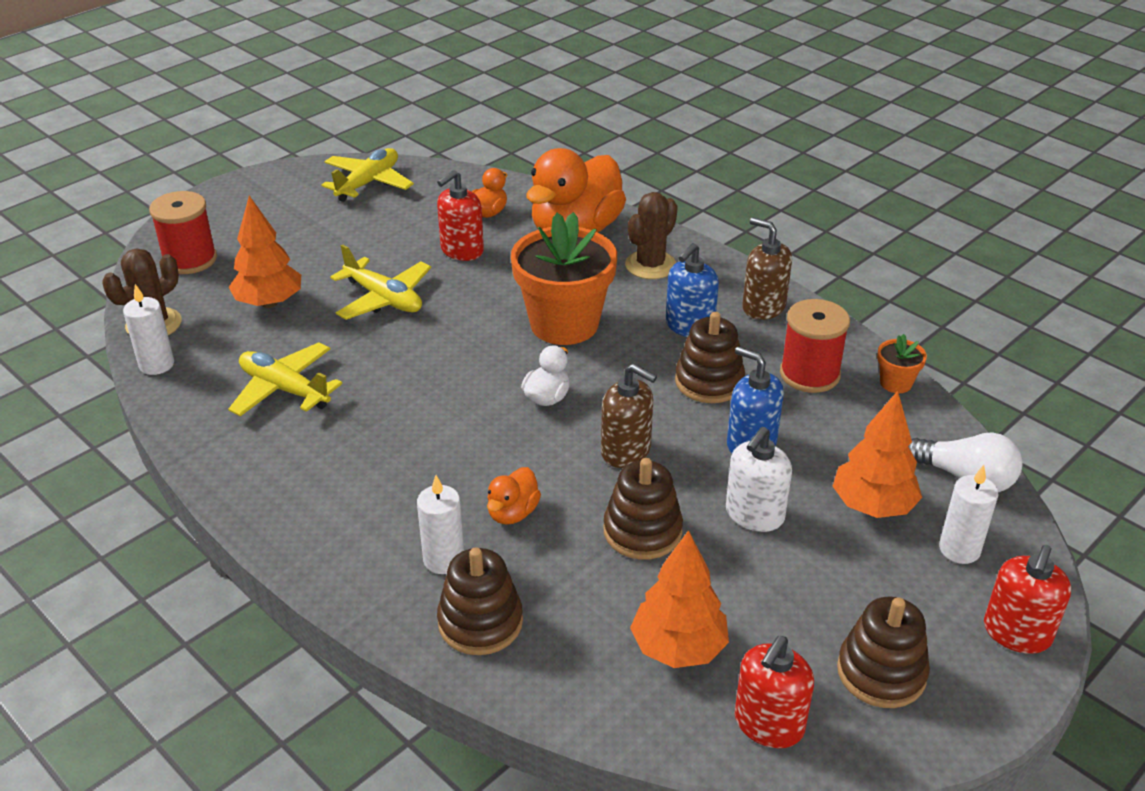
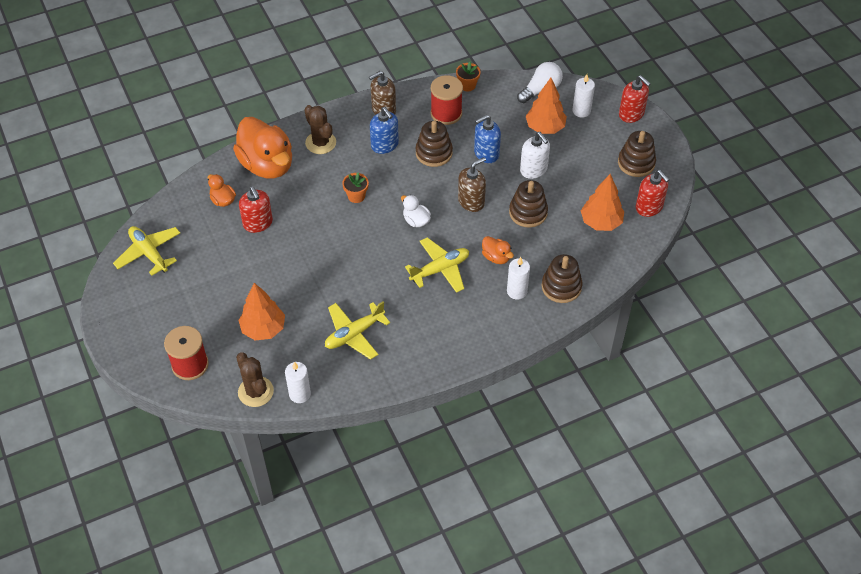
camera: 70 degrees left, 15 degrees up
yellow plane [330,244,431,320] -> yellow plane moved to [405,237,469,293]
orange flower pot [511,212,617,345] -> orange flower pot [342,172,369,203], size x0.43

